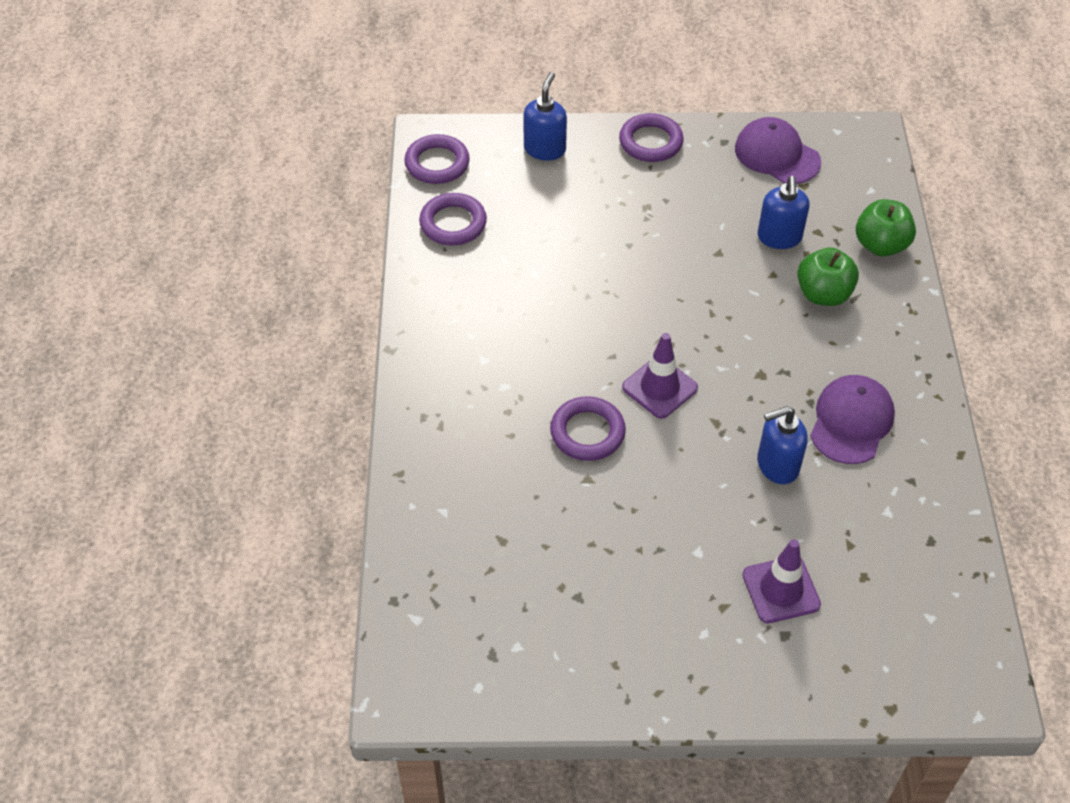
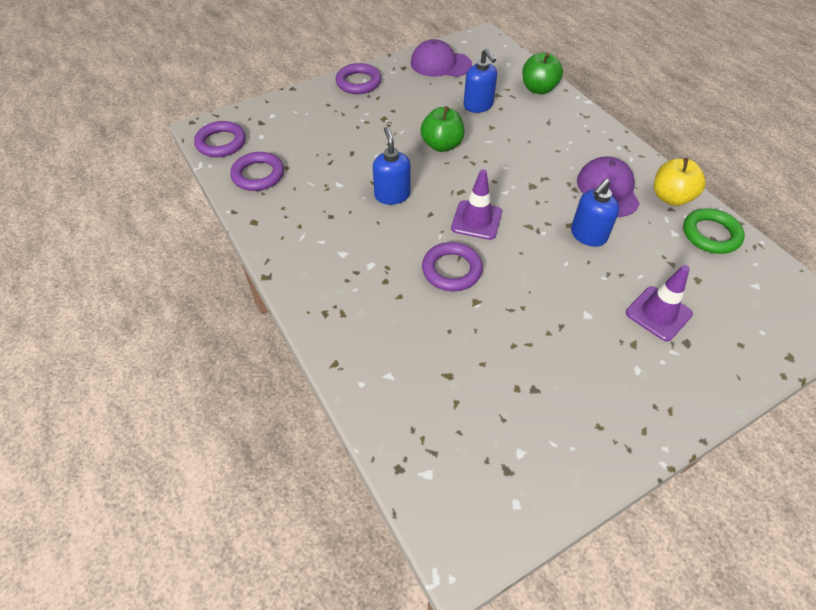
camera: 30 degrees left, 0 degrees up
blue soap dispenser [523,72,567,161] -> blue soap dispenser moved to [373,127,411,205]
green apple [797,247,859,306] -> green apple moved to [420,106,464,152]
none -> yellow apple [654,158,706,206]
none -> green ring [683,208,745,254]

